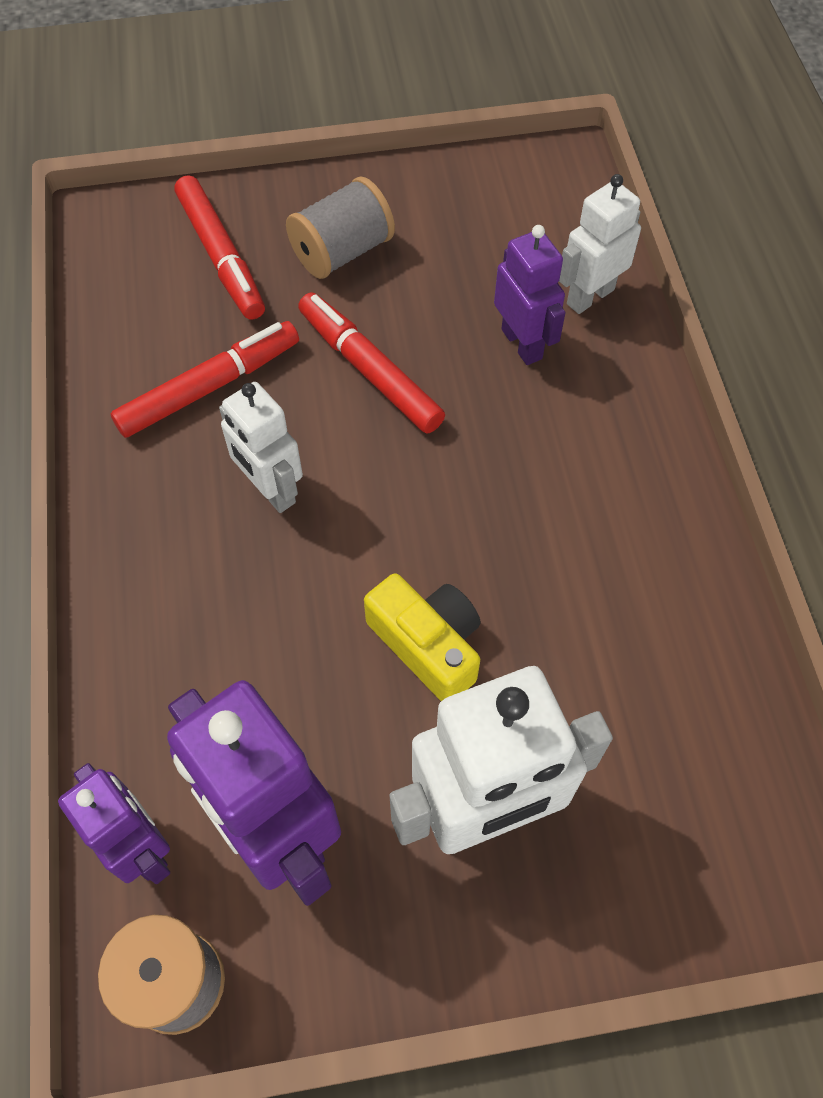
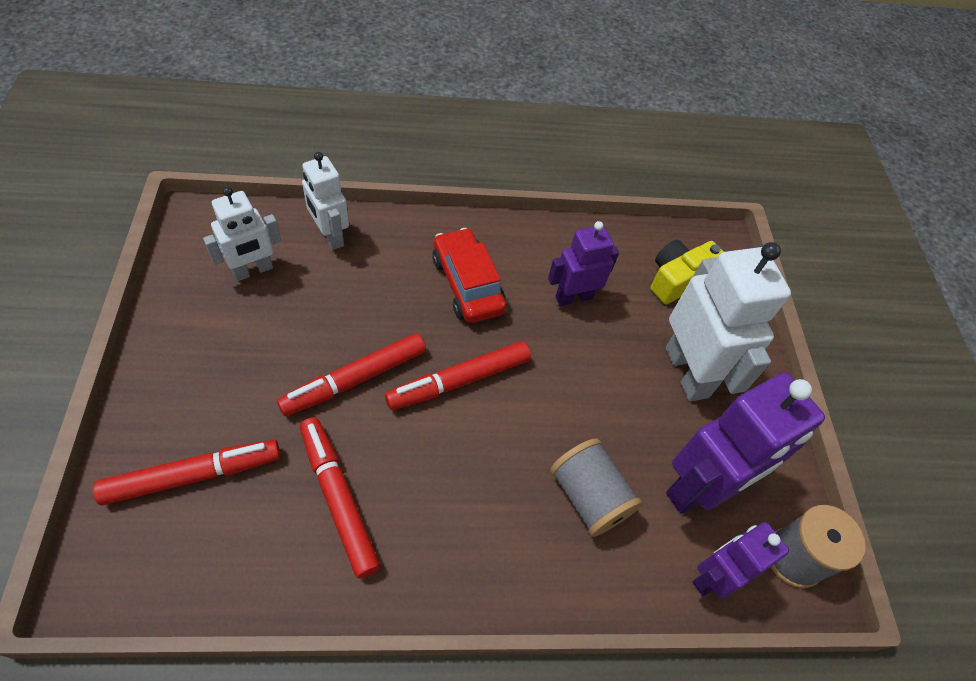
camera: 90 degrees left, 5 degrees down
white robot [219,382,303,513] -> white robot moved to [203,187,281,281]
grey spool [286,177,395,279] -> grey spool moved to [550,438,643,537]
yellow camera [364,573,481,701] -> yellow camera moved to [650,240,724,304]
purple robot [494,225,565,365] -> purple robot moved to [548,221,619,306]
none -> red marker [385,341,531,410]
none -> red car [432,228,506,323]

